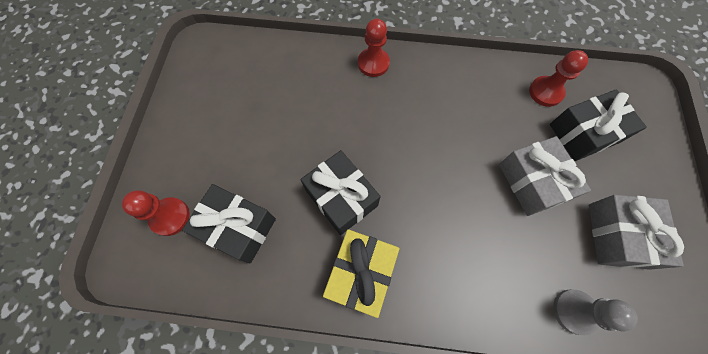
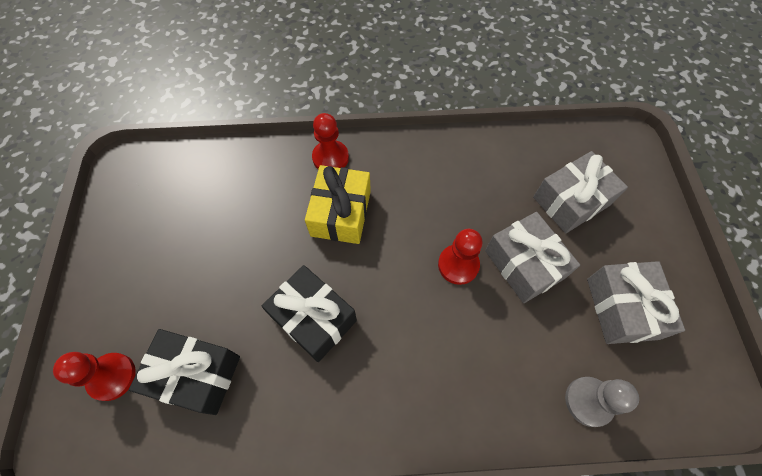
camera: 10 degrees left, 5 degrees down
yellow gift [323,229,399,318] -> yellow gift moved to [305,165,371,244]
red pawn [529,50,588,107] -> red pawn moved to [438,229,483,285]
black gift [550,89,647,161] -> grey gift [533,151,628,233]

